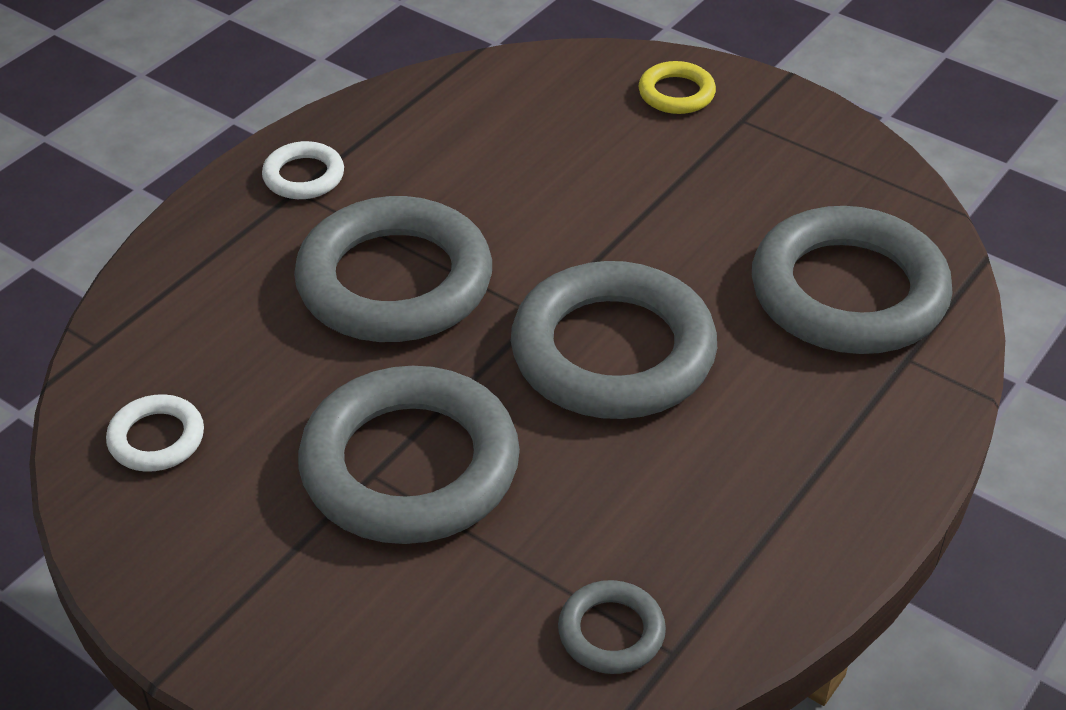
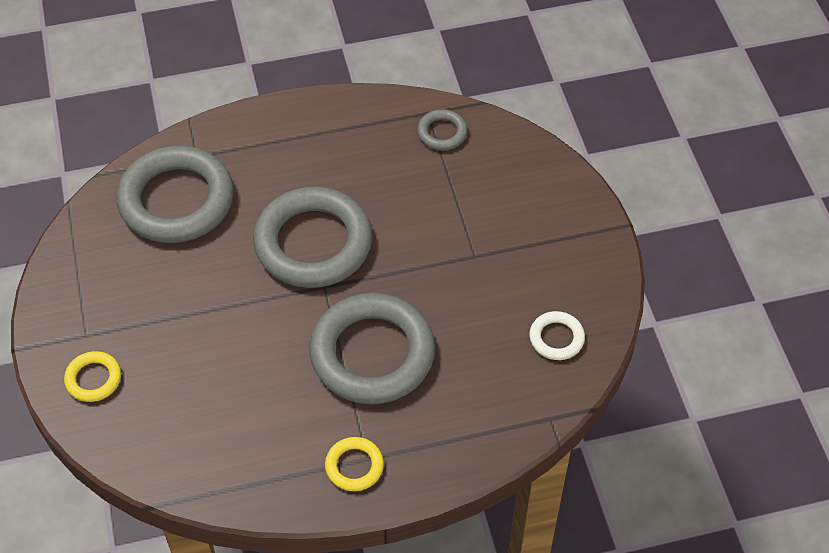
camera: 140 degrees left, 10 degrees up
white ring [262,141,344,199] -> yellow ring [325,437,384,491]
grey ring [298,366,520,544] -> none

